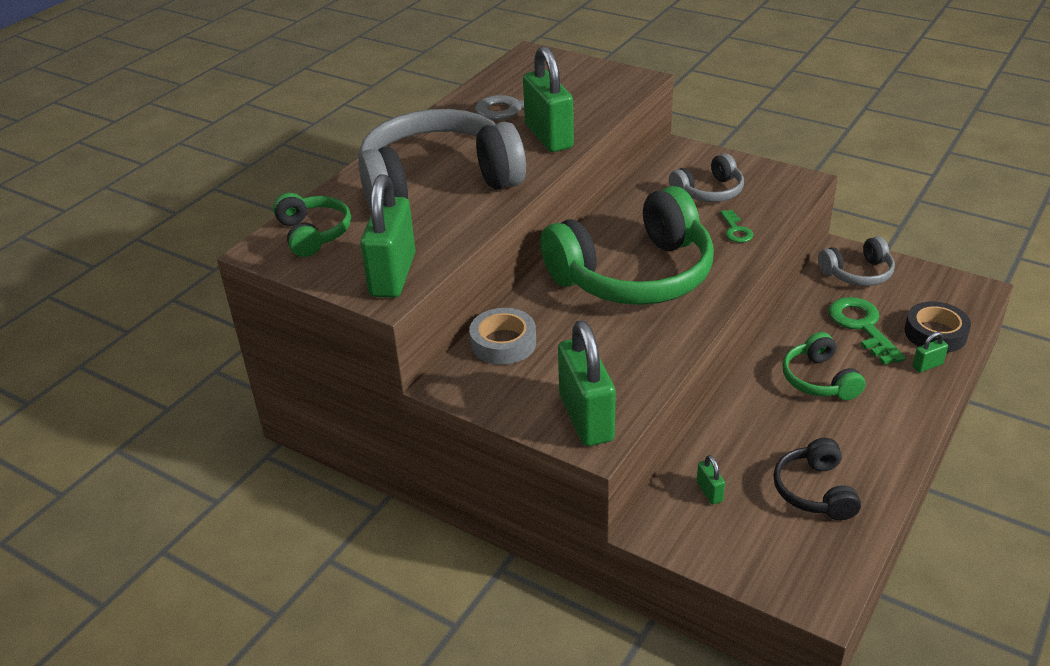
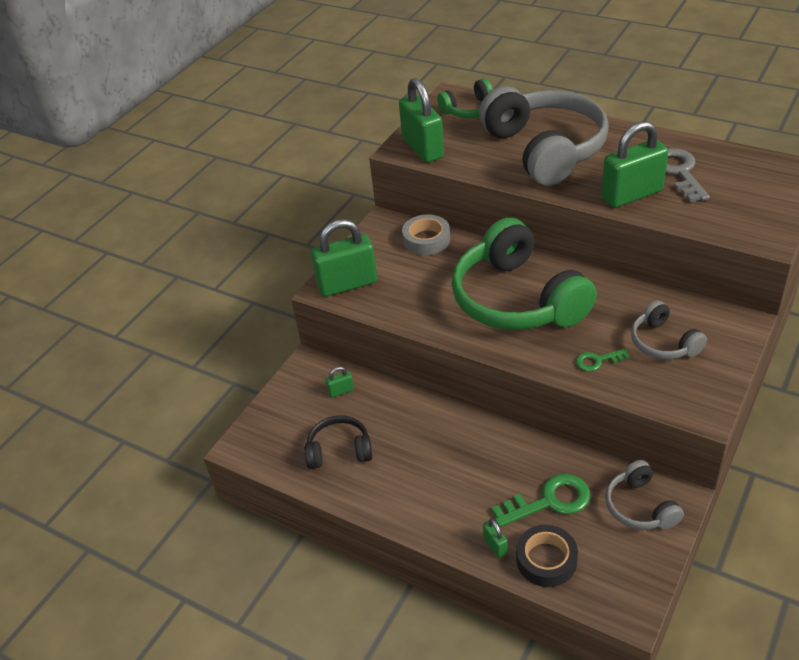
camera: 90 degrees right, 5 degrees up
green padlock [360,174,416,298] -> green padlock turned 60 degrees clockwise [399,78,444,163]
green headphones [782,332,866,400] -> none

